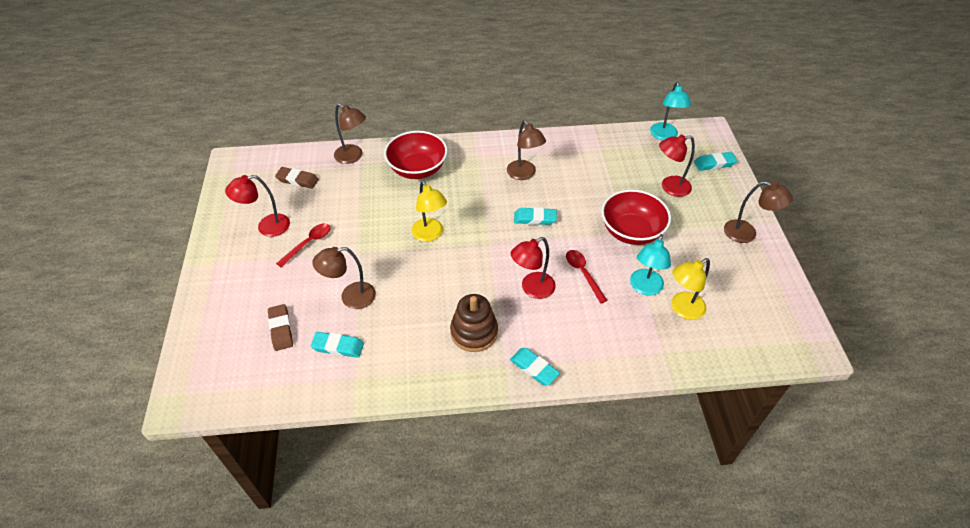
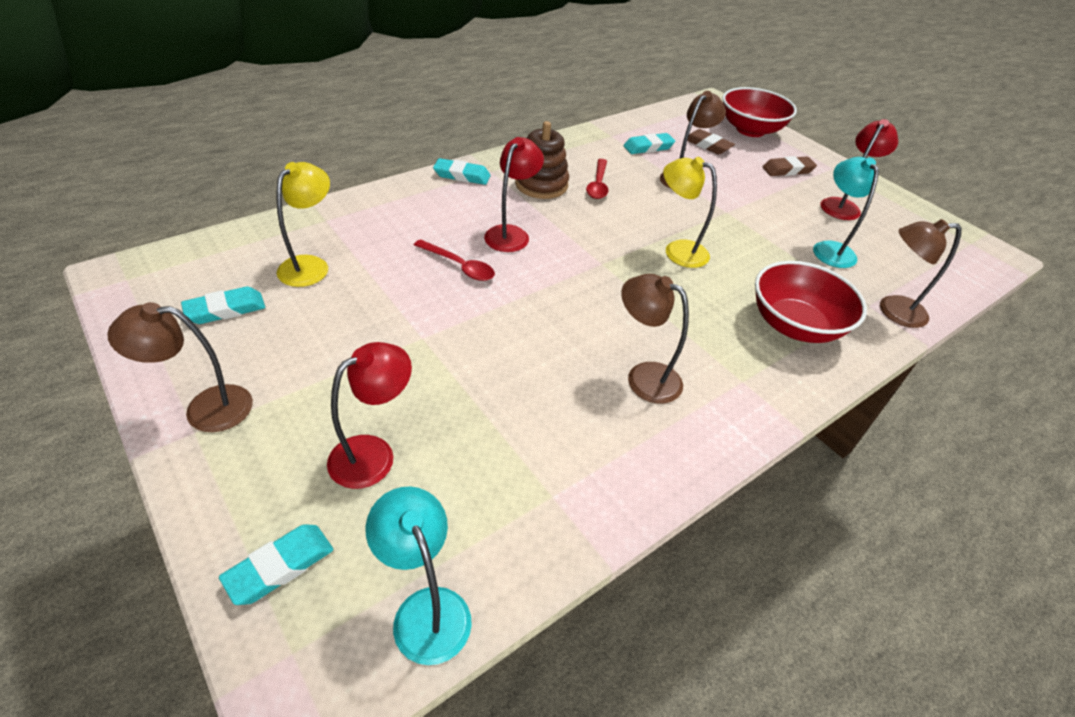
camera: 145 degrees right, 5 degrees down
brown eraser [275,167,319,189] -> brown eraser moved to [762,156,817,176]
red spoon [276,223,331,267] -> red spoon moved to [586,159,608,199]
turquoise eraser [514,207,557,225] -> turquoise eraser moved to [181,286,265,324]
red bowl [601,190,671,245] -> red bowl moved to [722,87,797,137]
turquoise lamp [630,234,671,296] -> turquoise lamp moved to [813,157,879,268]

